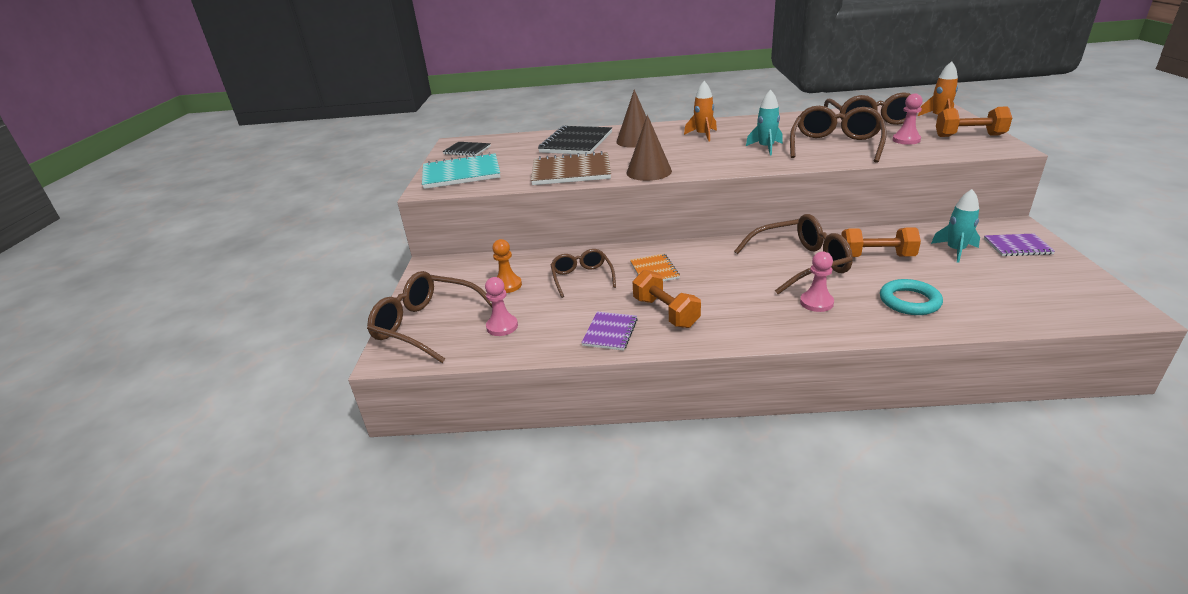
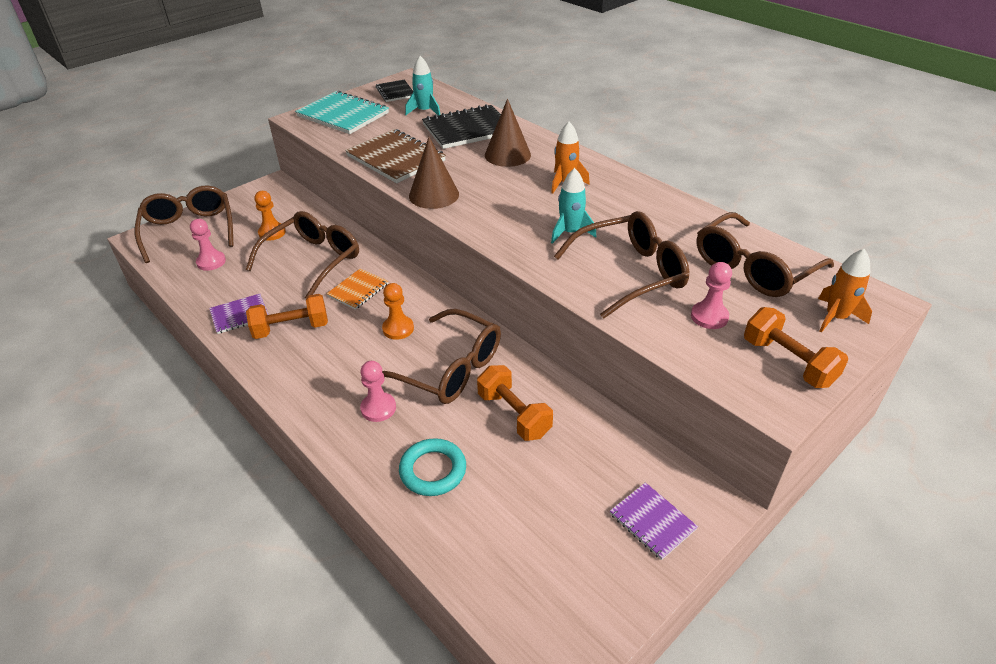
camera: 45 degrees right, 10 degrees up
brown glasses [550,249,616,298] -> brown glasses [246,211,359,298], size x1.62
orange dumbbell [633,270,701,328] -> orange dumbbell turned 60 degrees clockwise [246,294,328,339]
turquoise rocket [931,189,980,263] -> turquoise rocket moved to [405,56,441,115]
none -> orange pawn [382,283,414,340]

